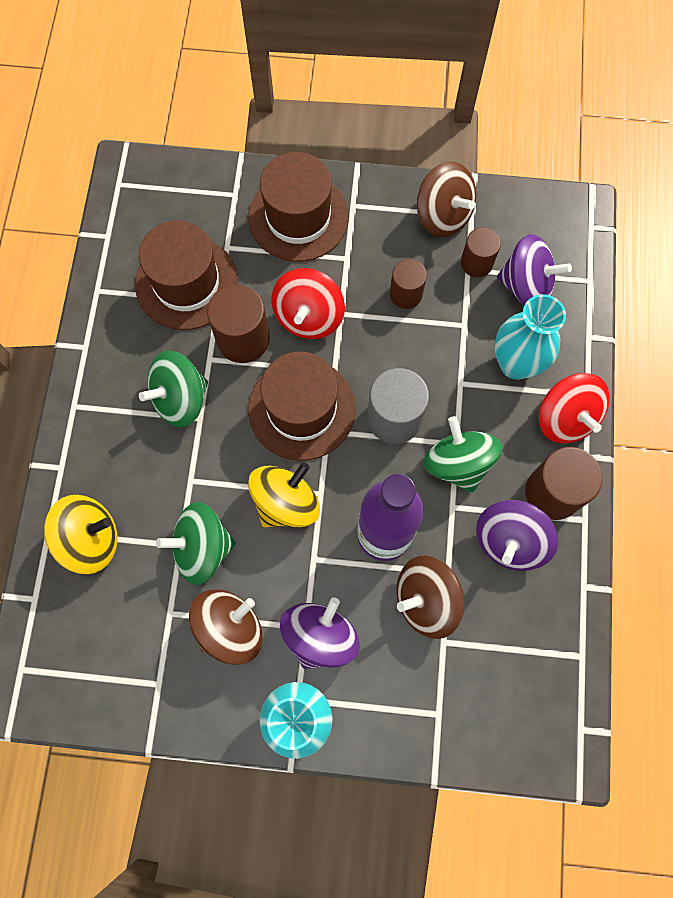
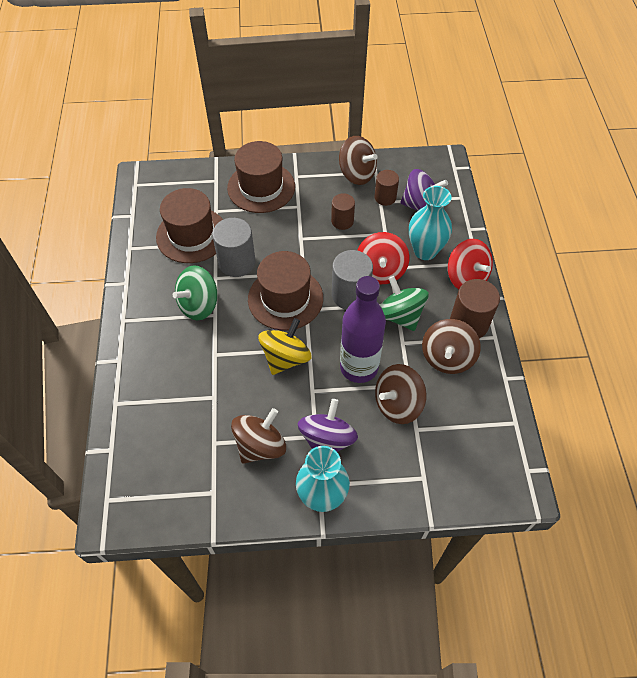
camera: 10 degrees left, 15 degrees down
yellow spinning top [44,495,118,574] -> none
green spinning top [156,502,236,585] -> none
brown cylinder [207,284,270,363] -> grey cylinder [212,218,255,277]
red spinning top [271,268,345,339] -> red spinning top moved to [357,232,409,284]
purple spinning top [476,500,558,571] -> brown spinning top [422,319,481,374]

